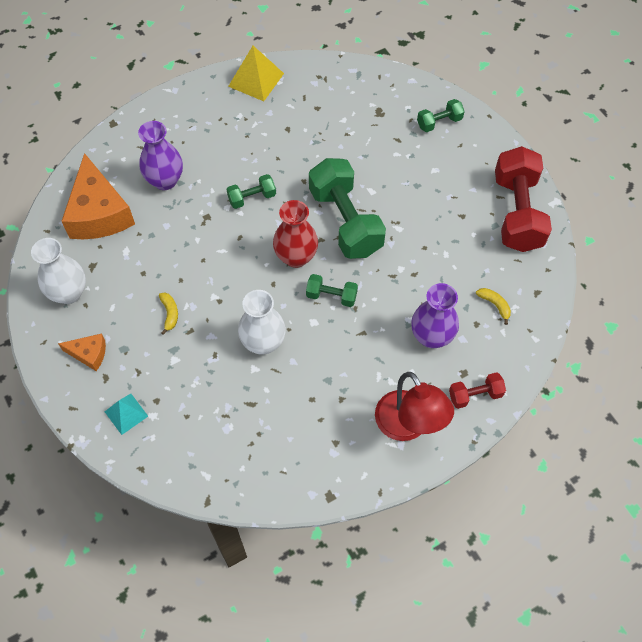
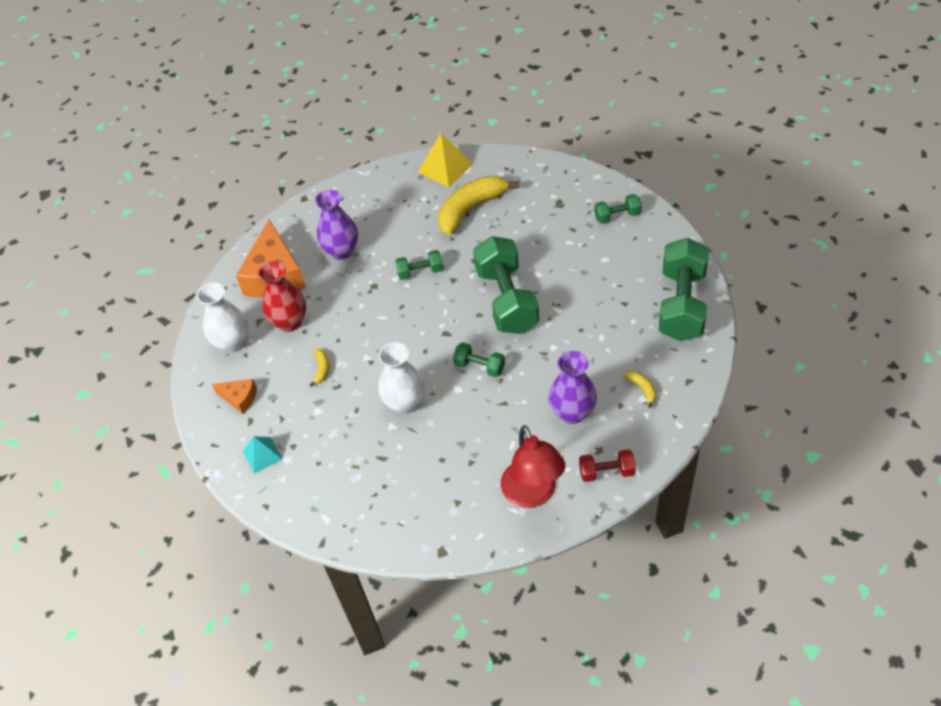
camera: 15 degrees right, 10 degrees down
red vase [273,200,318,268] -> red vase moved to [258,261,306,332]
red dumbbell [495,146,552,252] -> green dumbbell [659,238,709,341]
none -> yellow banana [438,176,519,236]

